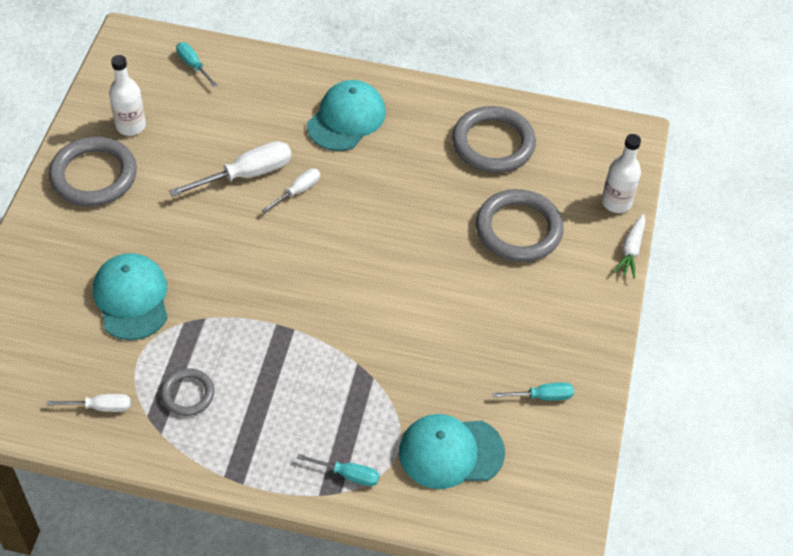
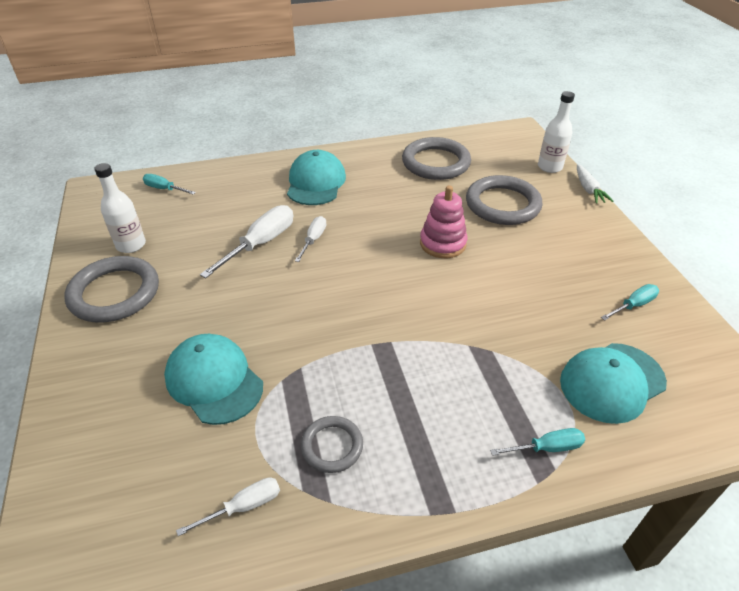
camera: 25 degrees left, 10 degrees down
none -> pink stacking toy [420,185,467,258]

